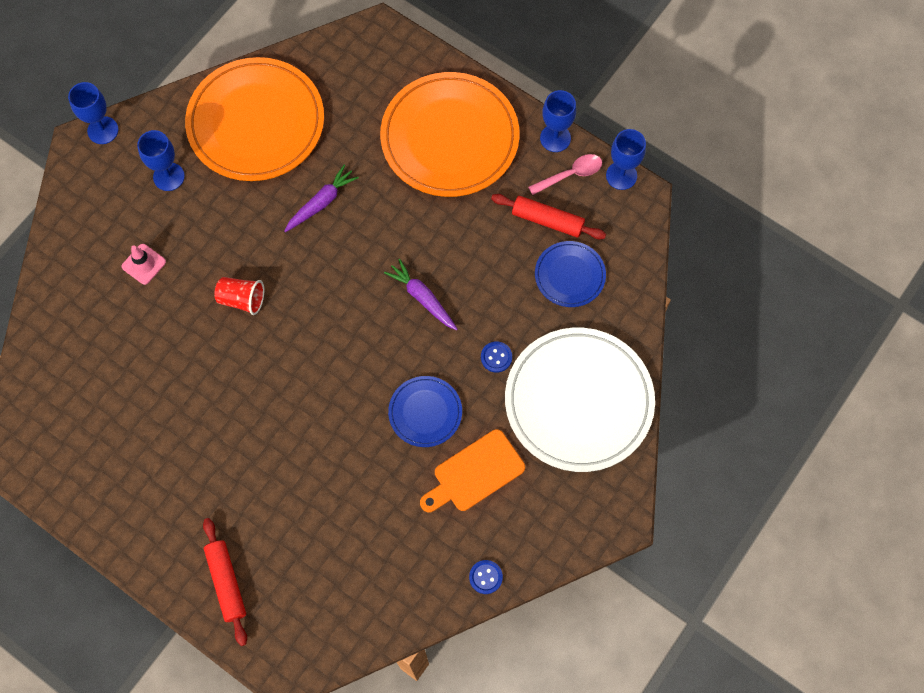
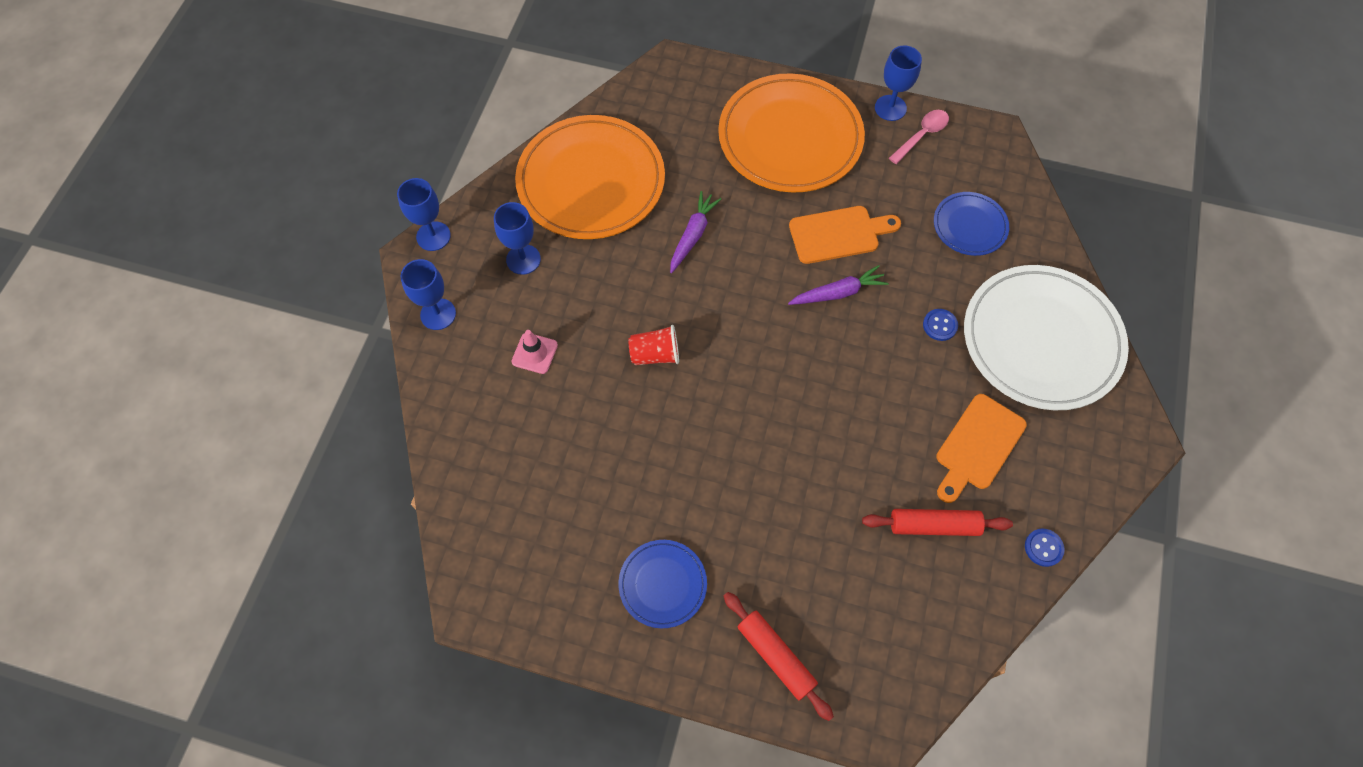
camera: 20 degrees left, 5 degrees down
purple carrot [384,259,458,330] -> purple carrot turned 135 degrees clockwise [788,265,889,305]
blue plate [388,376,462,447] -> blue plate moved to [618,540,707,628]
red rolling pin [491,194,606,239] -> red rolling pin moved to [862,509,1013,536]
blue goblet [606,129,646,190] -> blue goblet moved to [400,259,456,330]
none -> orange cutting board [789,206,901,264]

